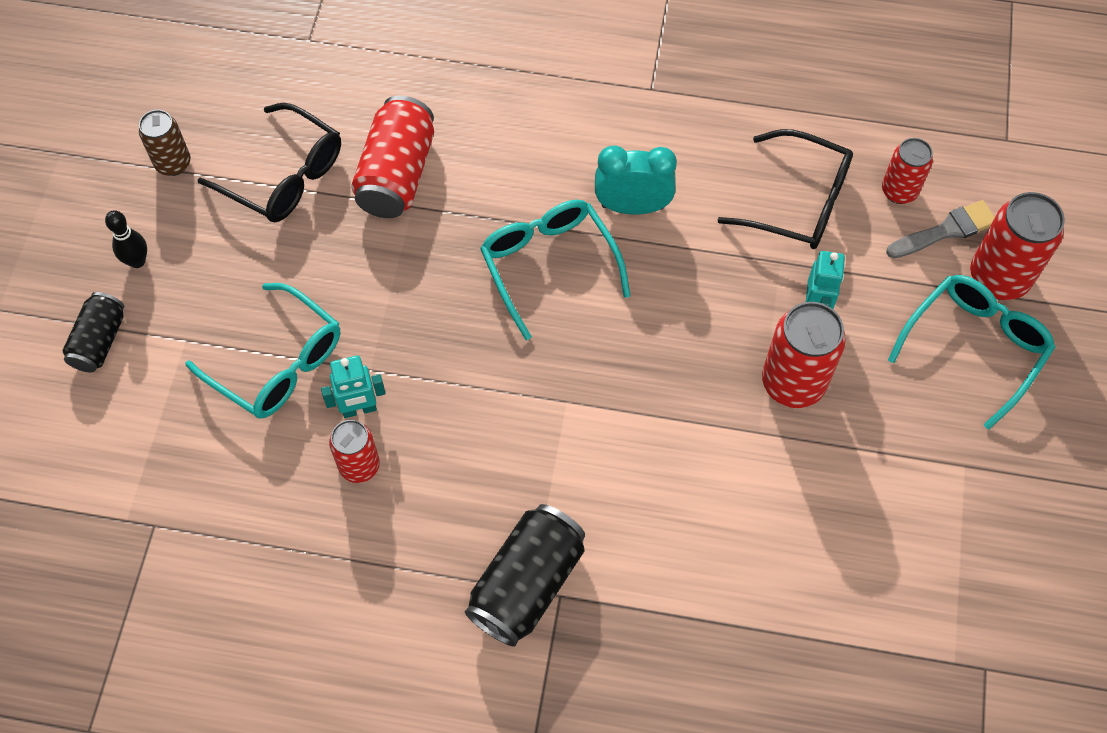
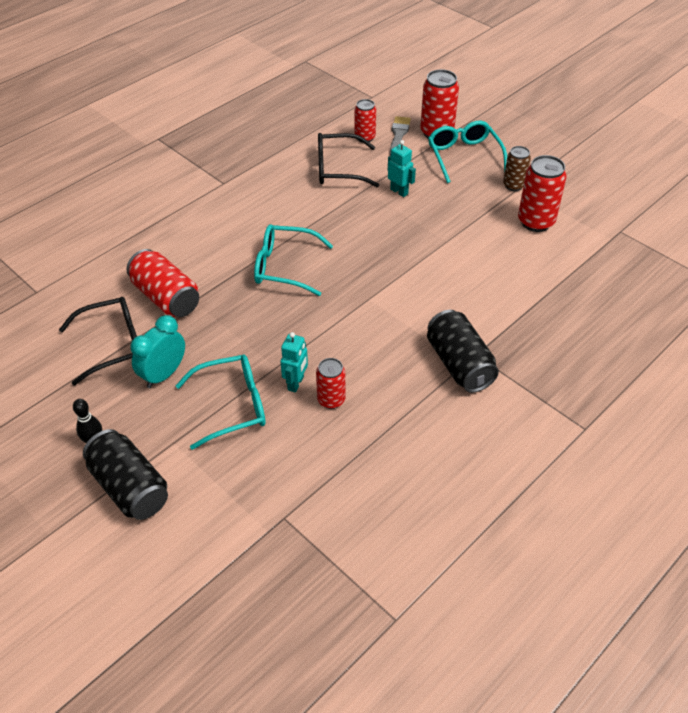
camera: 55 degrees left, 15 degrees down
black can [62,292,124,373] -> black can [83,429,168,520], size x1.62
brown can [139,110,191,176] -> brown can moved to [503,146,531,191]
turquoise clock [595,145,677,215] -> turquoise clock moved to [130,315,185,388]
black glasses [718,129,853,249] -> black glasses turned 150 degrees counterclockwise [318,133,379,187]
red can [762,302,846,408] -> red can moved to [518,155,567,232]

